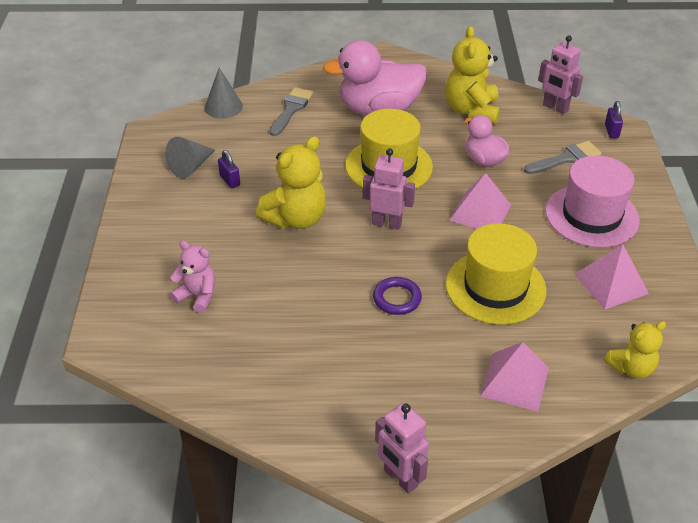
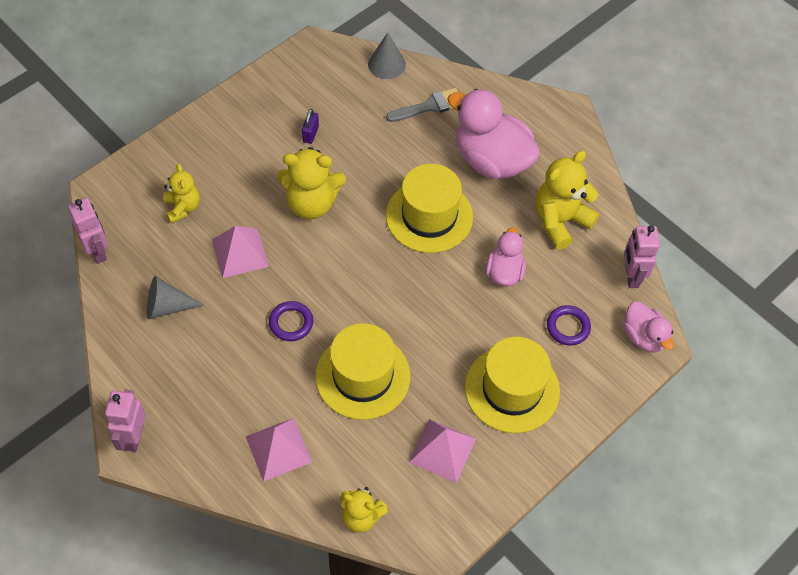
camera: 45 degrees right, 15 degrees up
grey cone [165,137,215,178] -> grey cone moved to [147,276,204,319]
pink teddy bear [170,241,216,313] -> yellow teddy bear [163,164,200,223]
pink robot [363,148,415,230] -> pink robot moved to [68,198,108,264]
pink pyramid [449,173,511,229] -> pink pyramid moved to [212,226,269,278]
grey brush [524,141,602,174] -> purple ring [547,305,591,345]
pink hat [545,155,640,248] -> yellow hat [465,337,560,433]
purple padlock [605,101,623,138] -> pink duck [623,302,674,353]

